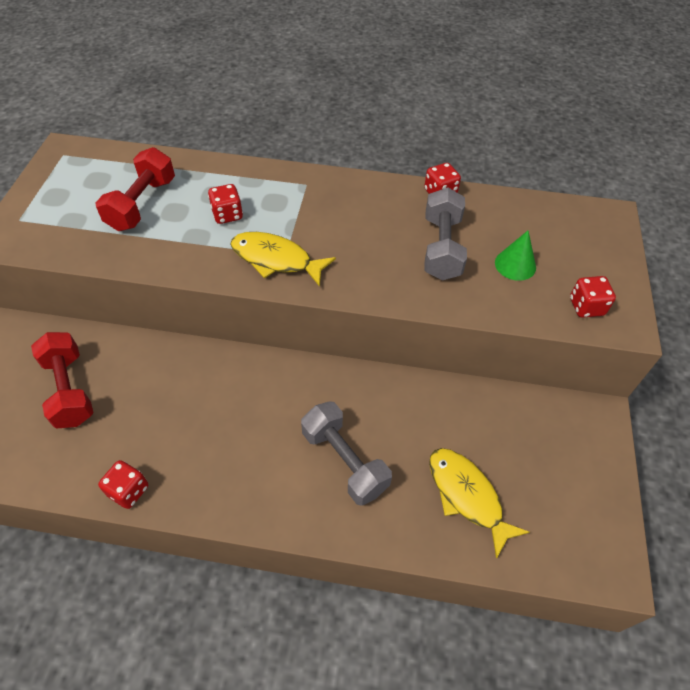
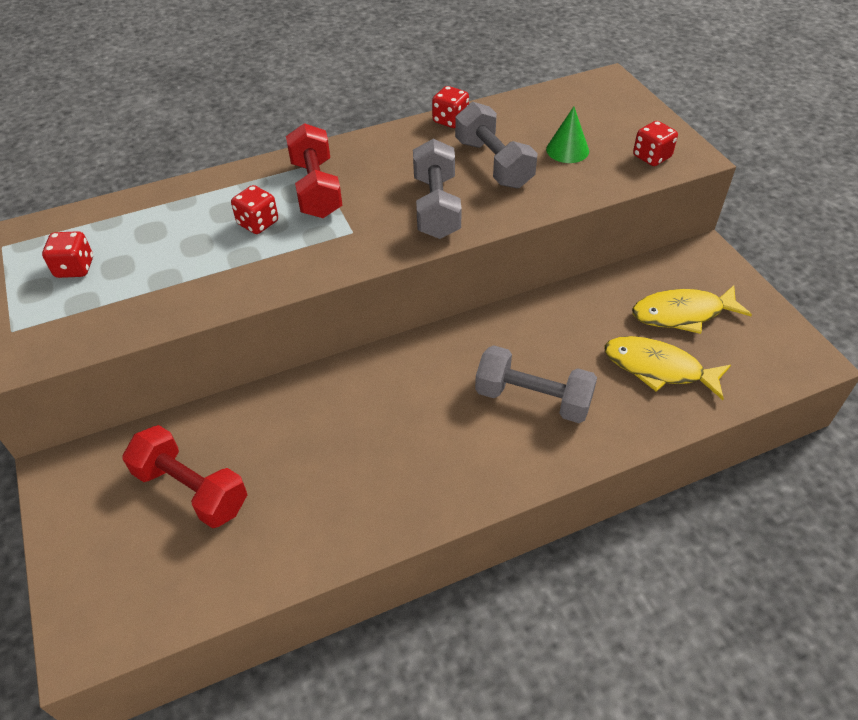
camera: 30 degrees left, 5 degrees down
red dumbbell [96,147,175,231] -> red dumbbell moved to [286,123,343,218]
red dice [98,460,148,509] -> red dice moved to [42,231,93,278]
yellow fish [231,232,336,287] -> yellow fish moved to [632,285,752,334]
none -> grey dumbbell [413,139,462,239]

